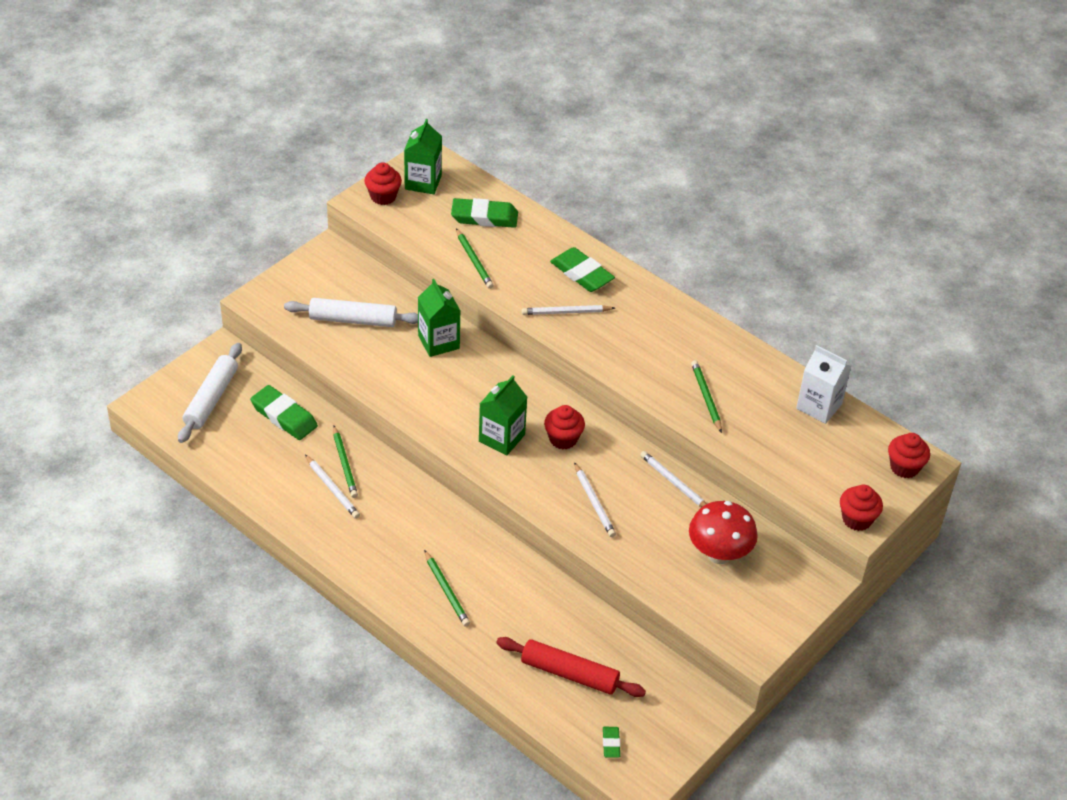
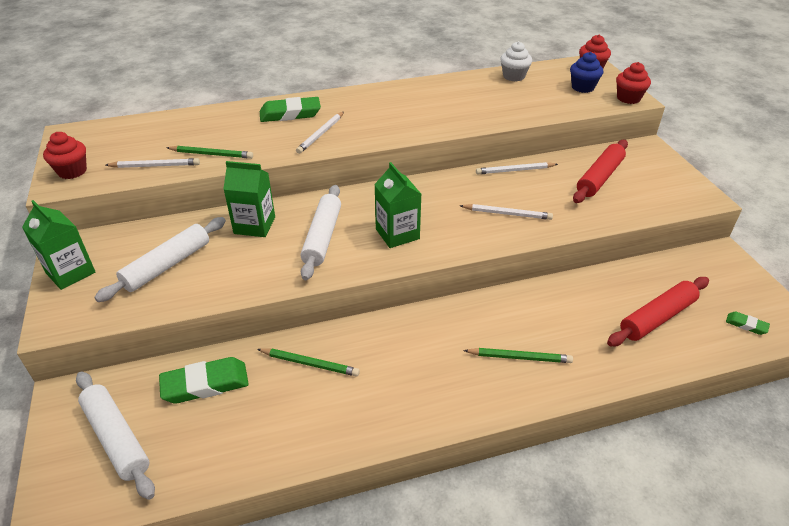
camera: 55 degrees left, 5 degrees down
white pencil [305,455,360,519] -> white pencil moved to [106,158,200,168]
green carton [404,119,442,194] -> green carton moved to [22,200,96,290]
green eraser [451,198,518,228] -> none
red cupcake [544,405,585,449] -> none
red mushroom [689,501,758,564] -> red rolling pin [573,140,628,203]
green pencil [691,360,722,433] -> none
white carton [796,345,851,424] -> white cupcake [500,41,532,82]
none -> white rolling pin [300,185,341,280]
none -> blue cupcake [570,52,603,93]

